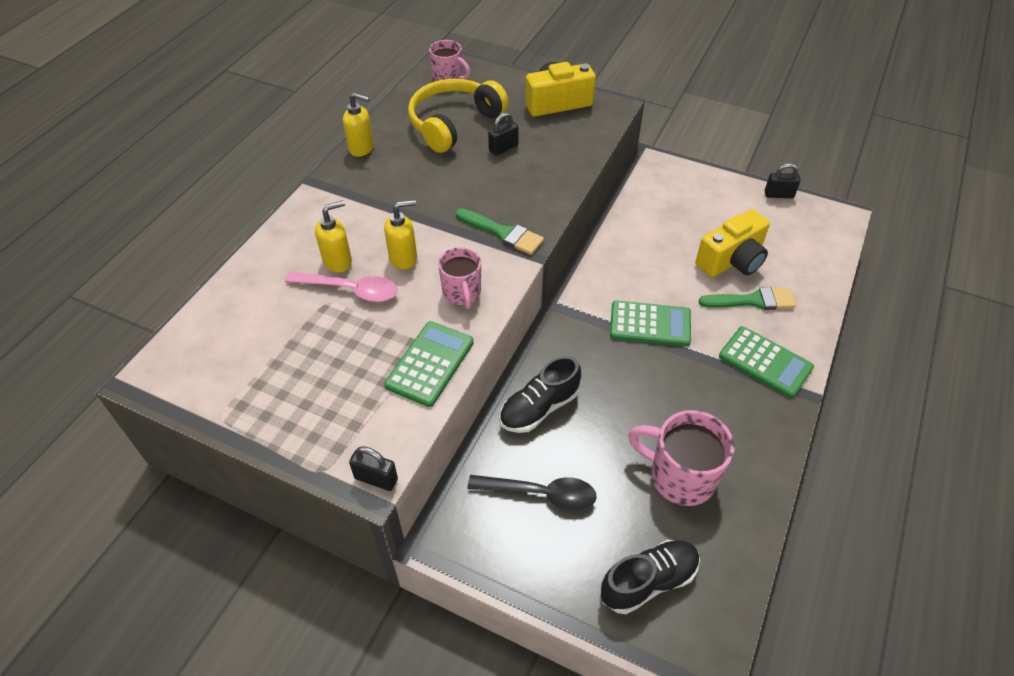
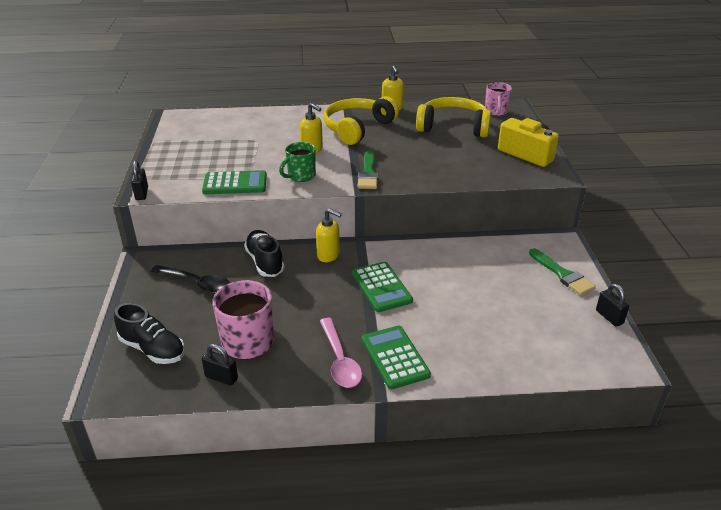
camera: 60 degrees right, 15 degrees down
pink spoon [285,272,398,302] -> pink spoon moved to [320,318,362,388]
yellow soap dispenser [315,200,352,273] -> yellow soap dispenser moved to [316,208,342,262]
pink mug [438,247,481,309] -> green mug [279,142,316,182]
black spoon [468,475,597,511] -> black spoon turned 45 degrees counterclockwise [151,265,230,294]
black padlock [488,112,519,156] -> black padlock moved to [202,344,238,385]
black shoe [499,356,581,433] -> black shoe turned 45 degrees clockwise [244,230,285,277]
yellow camera [696,209,770,277] -> none
green brush [699,287,796,310] -> green brush moved to [529,248,596,295]
green calculator [719,326,814,398] -> green calculator turned 150 degrees clockwise [362,326,431,389]
none -> yellow headphones [323,96,399,145]

